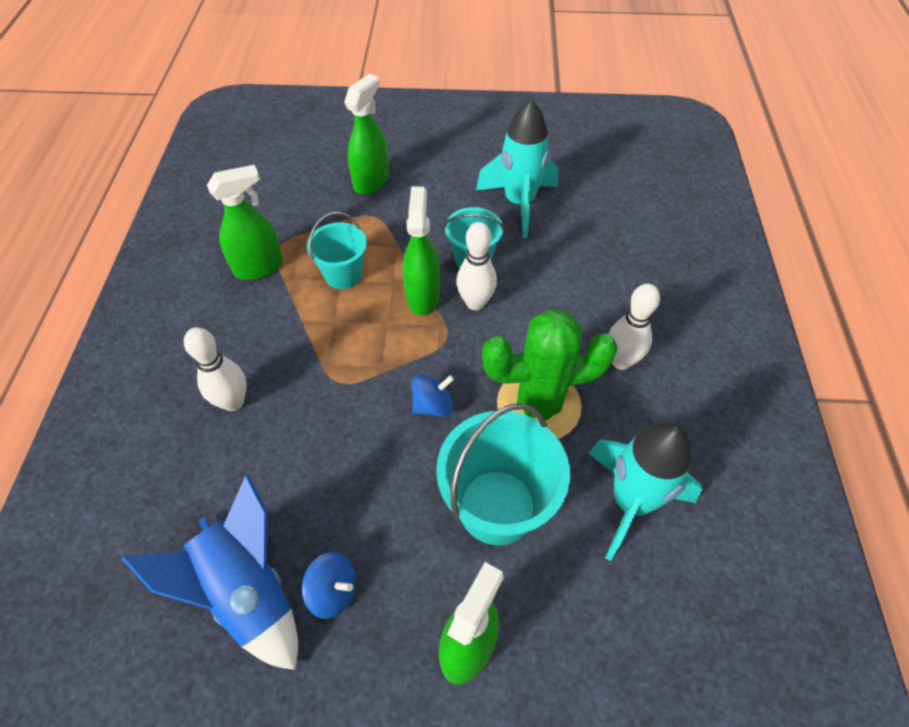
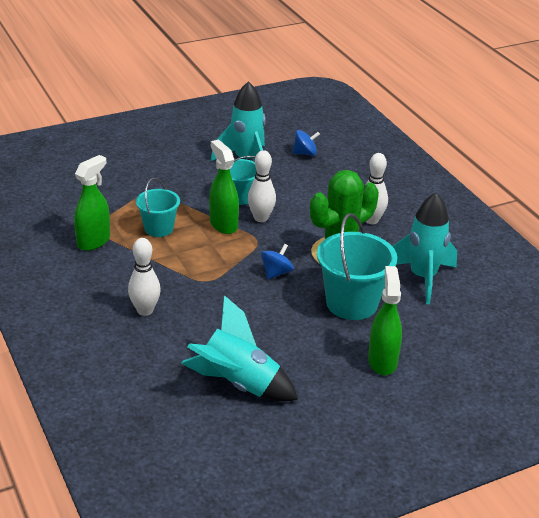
camera: 30 degrees left, 20 degrees down
blue rocket [122,474,298,670] -> turquoise rocket [181,295,298,401]
blue spinning top [302,552,356,619] -> blue spinning top moved to [292,130,320,156]
green spray bottle [344,74,389,195] -> none

